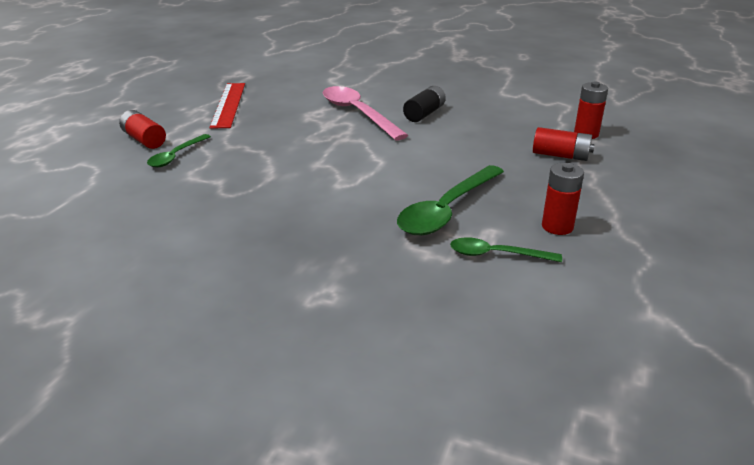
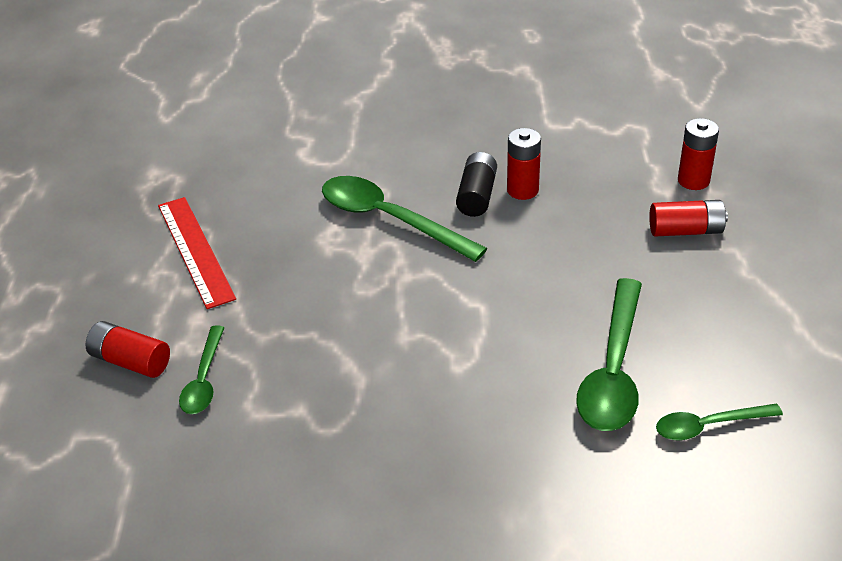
camera: 20 degrees left, 10 degrees up
pink spoon [323,86,408,140] -> green spoon [322,176,487,262]
red battery [542,163,584,235] -> red battery moved to [507,128,541,200]

